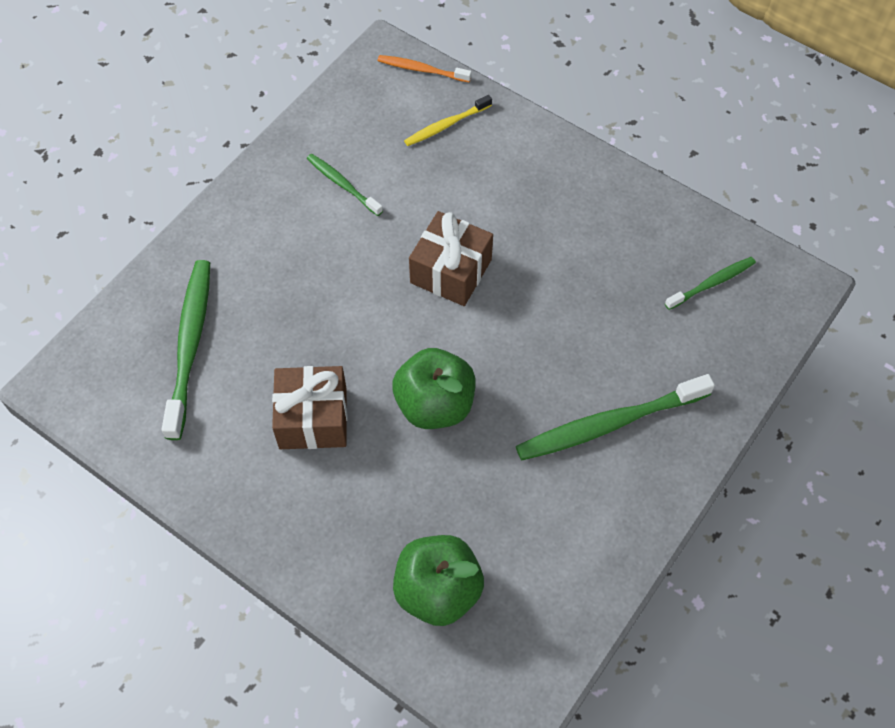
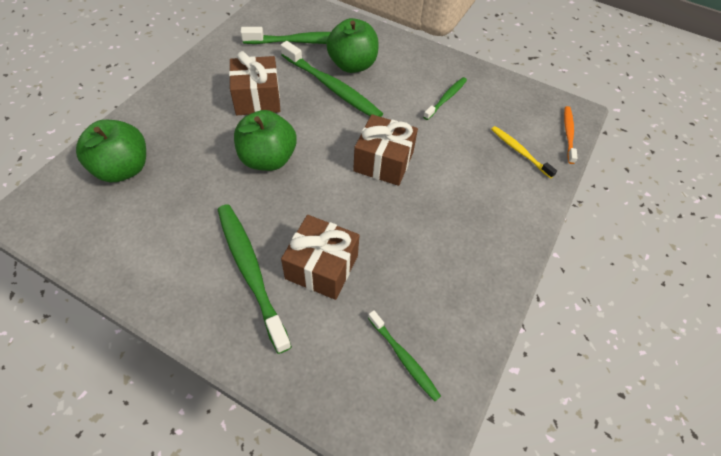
camera: 80 degrees right, 5 degrees down
none -> green toothbrush [281,41,383,117]
none -> brown gift [281,215,360,300]
none -> green apple [326,18,379,73]

